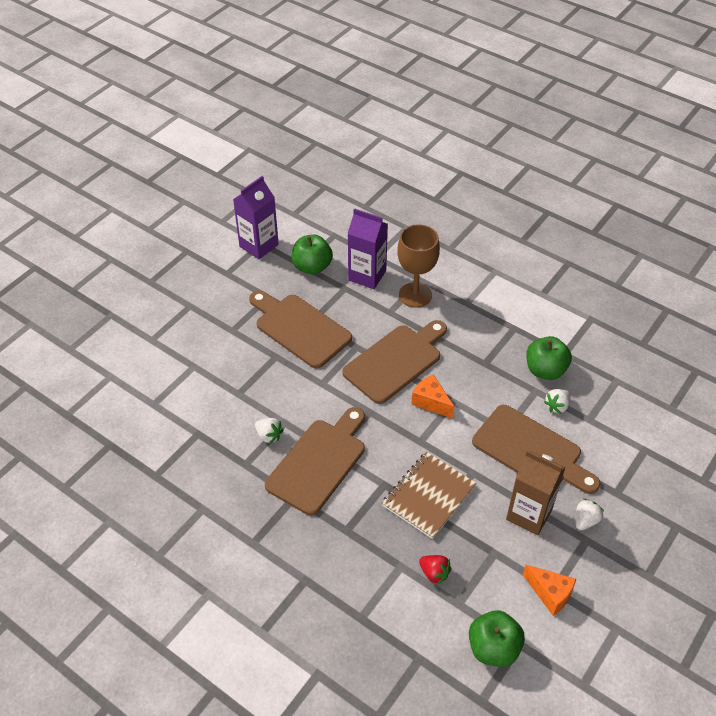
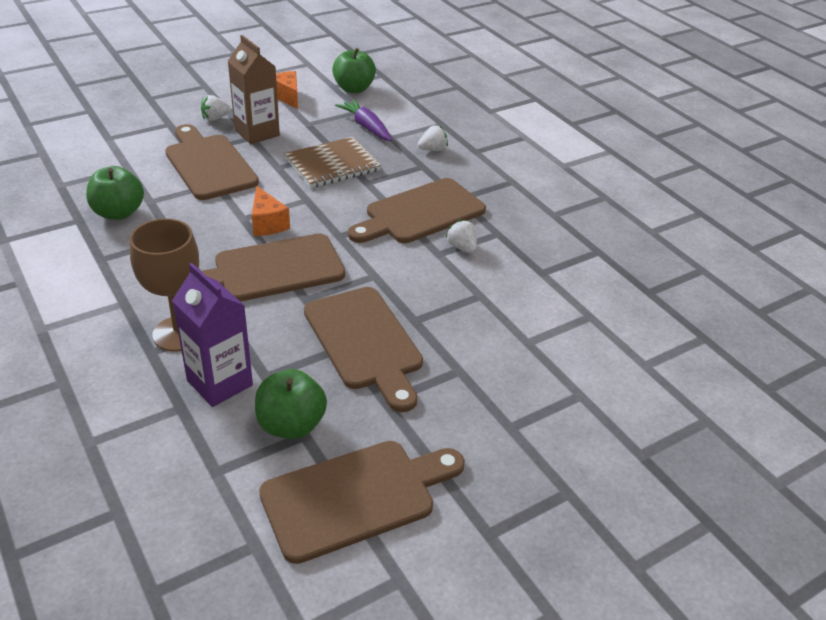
camera: 160 degrees left, 10 degrees down
purple carton [233,176,279,259] -> brown cutting board [259,441,465,564]
red strawberry [419,555,452,585] -> purple carrot [335,99,392,141]
white strawberry [544,389,571,414] -> white strawberry moved to [418,125,448,151]

